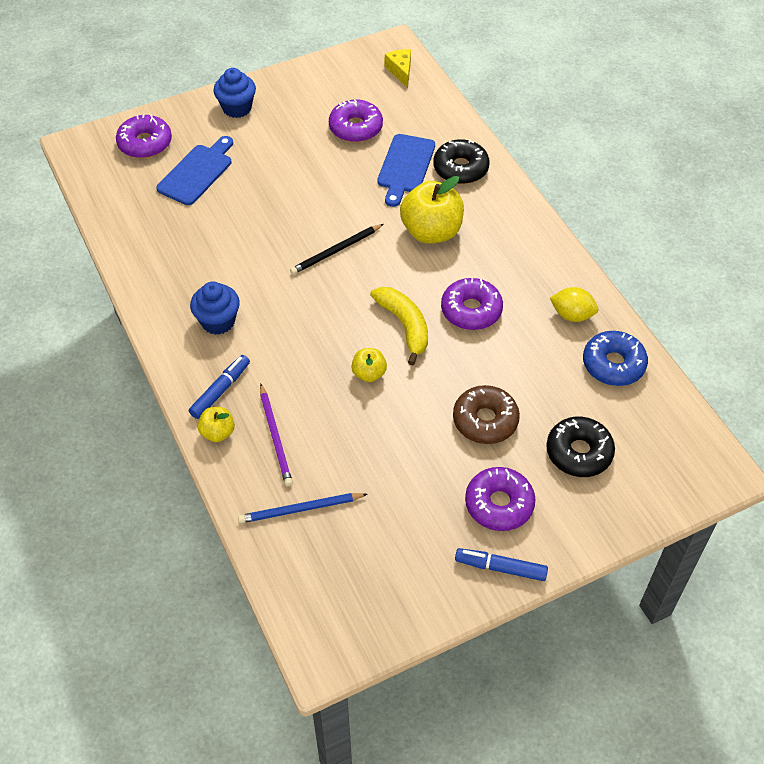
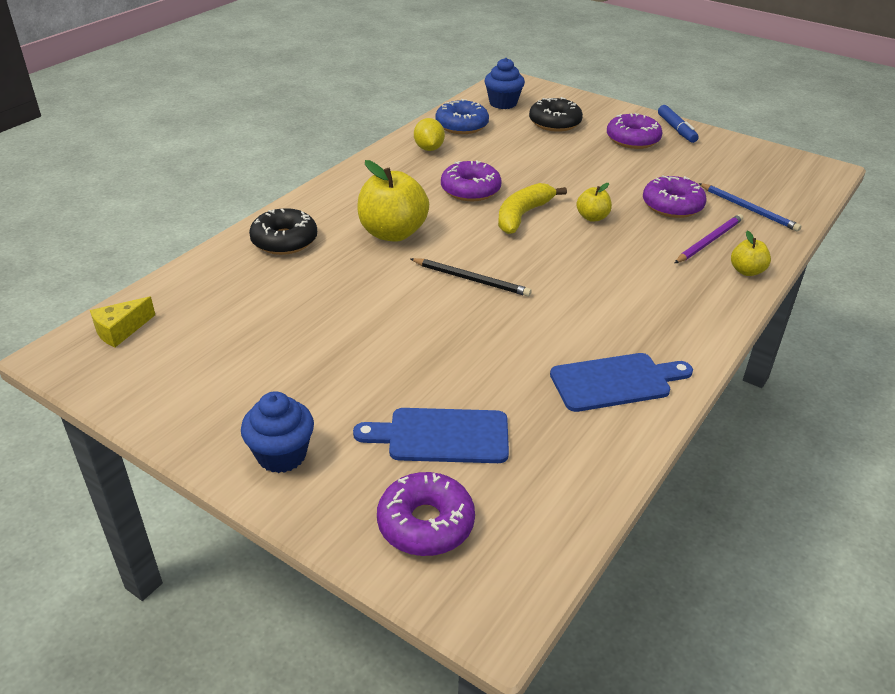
camera: 120 degrees left, 15 degrees down
blue marker [189,355,250,419] -> none
blue cupcake [190,281,240,335] -> blue cupcake moved to [484,58,525,109]
purple donut [329,99,383,142] -> purple donut moved to [643,175,707,218]
blue cutting board [377,134,435,207] -> blue cutting board moved to [550,353,693,412]
brown donut [453,385,520,444] -> none

